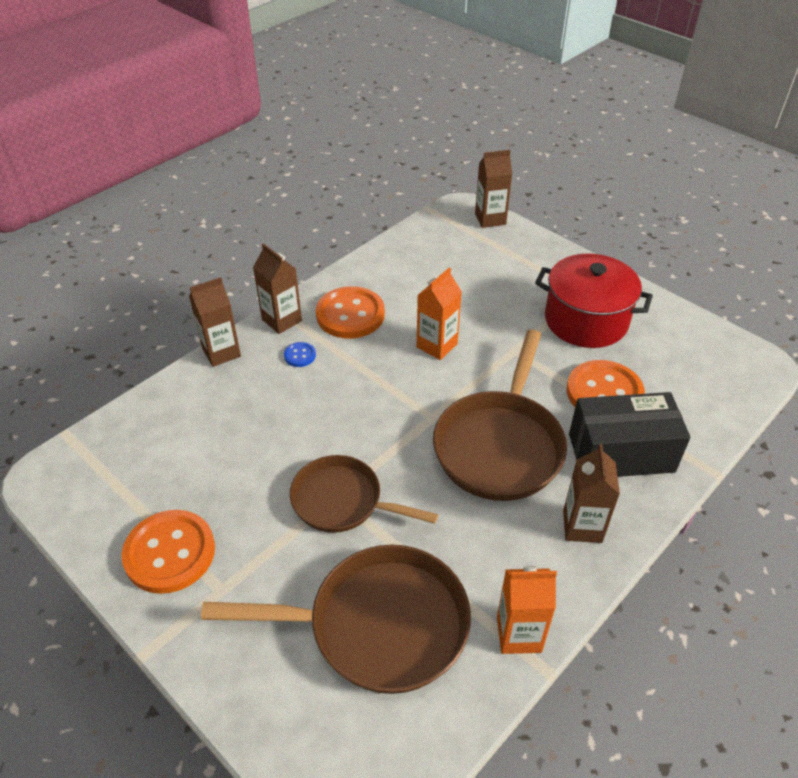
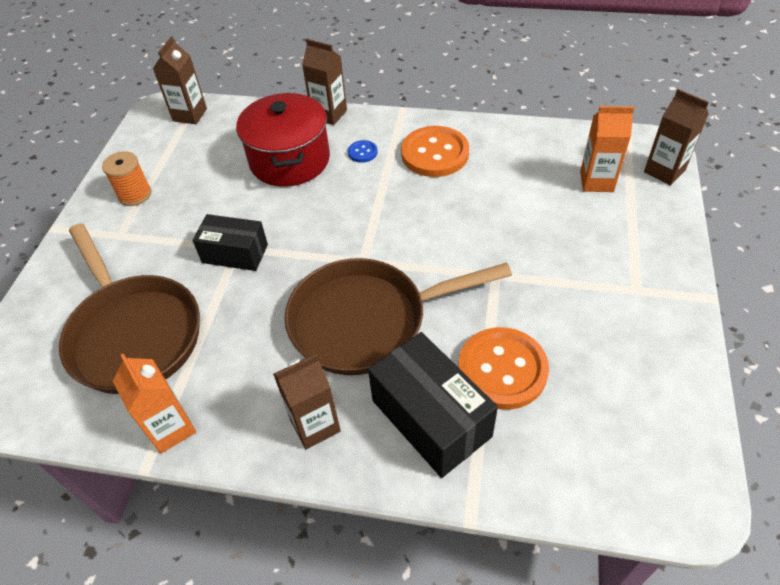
camera: 60 degrees right, 5 degrees up
orange button [121,510,215,594] -> orange spool [102,151,151,206]
brown carton [253,243,302,334] -> brown carton moved to [153,36,207,124]
brown pan [290,455,438,533] -> black box [192,214,268,271]
orange carton [417,268,462,360] -> orange carton moved to [580,106,634,192]
red pot [535,253,653,348] -> red pot moved to [236,93,330,187]

